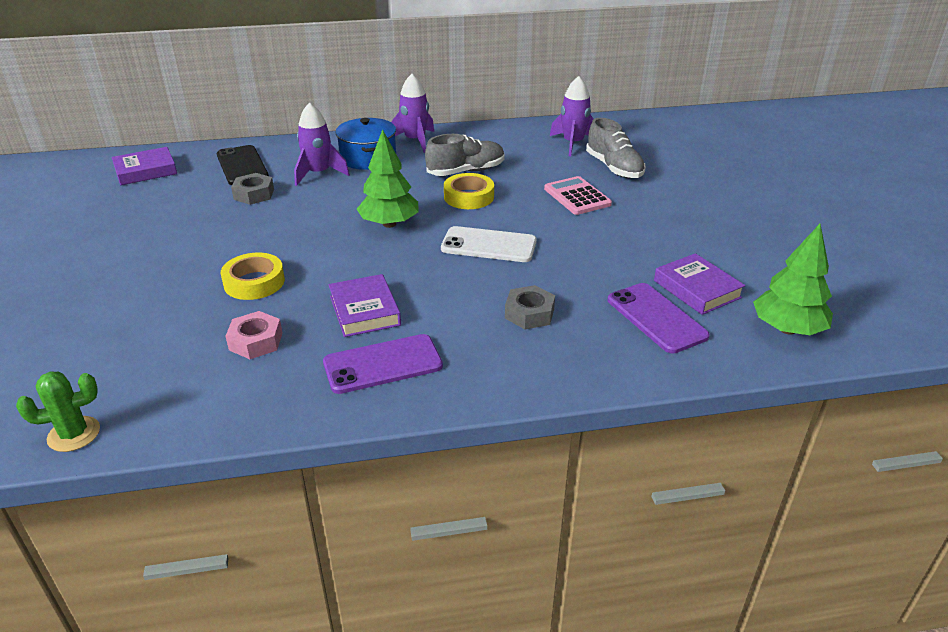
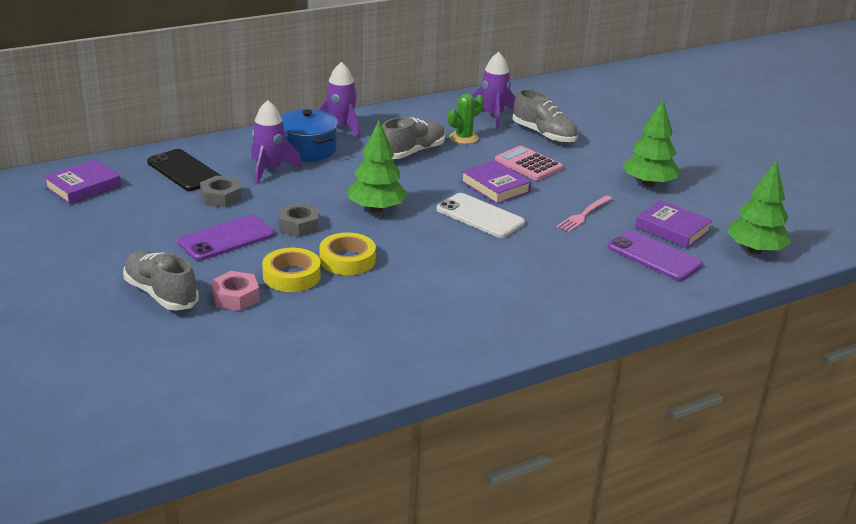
camera: 20 degrees left, 5 degrees down
green cactus [16,371,100,452] -> green cactus moved to [448,93,484,144]
pink nut [225,311,282,359] -> pink nut moved to [211,271,260,311]
purple phone [323,334,443,394] -> purple phone moved to [178,215,275,261]
purple book [329,274,401,337] -> purple book moved to [461,160,531,204]
white phone [441,226,537,262] -> white phone turned 45 degrees clockwise [437,193,525,238]
yellow tape [444,173,494,209] -> yellow tape moved to [319,232,376,275]
grey nut [505,285,555,329] -> grey nut moved to [279,202,318,237]
none -> grey shoe [123,251,199,311]
none -> pink fork [557,195,612,232]
none -> green tree [623,100,679,187]

